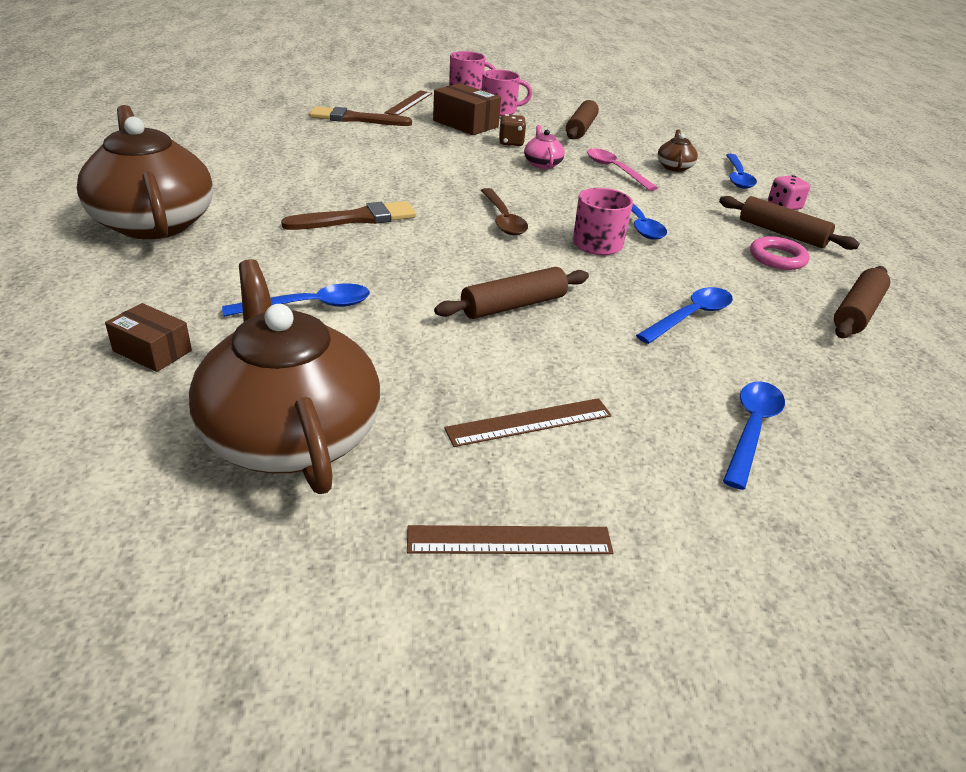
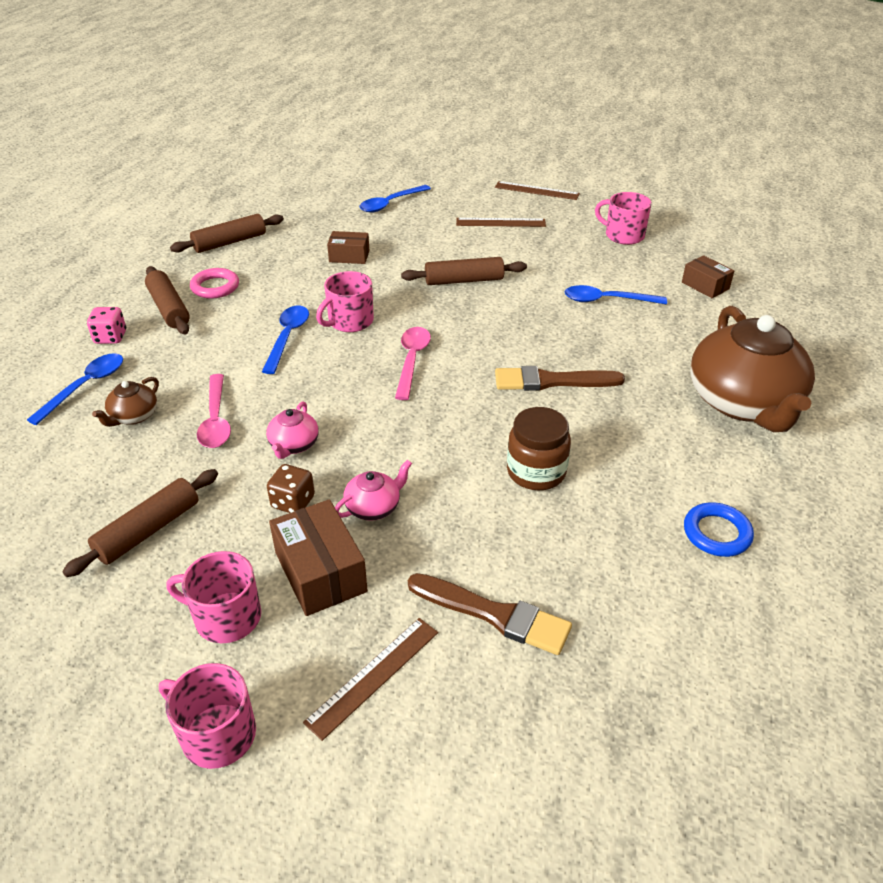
camera: 155 degrees left, 5 degrees up
brown teapot [189,259,380,494] -> pink mug [595,192,652,245]
brown spoon [481,188,528,235] -> pink spoon [395,327,431,400]
blue spoon [636,287,733,344] -> brown box [327,231,370,264]
none -> pink teapot [335,460,412,521]
none -> brown jar [507,407,571,490]
none -> blue ring [684,502,754,557]

